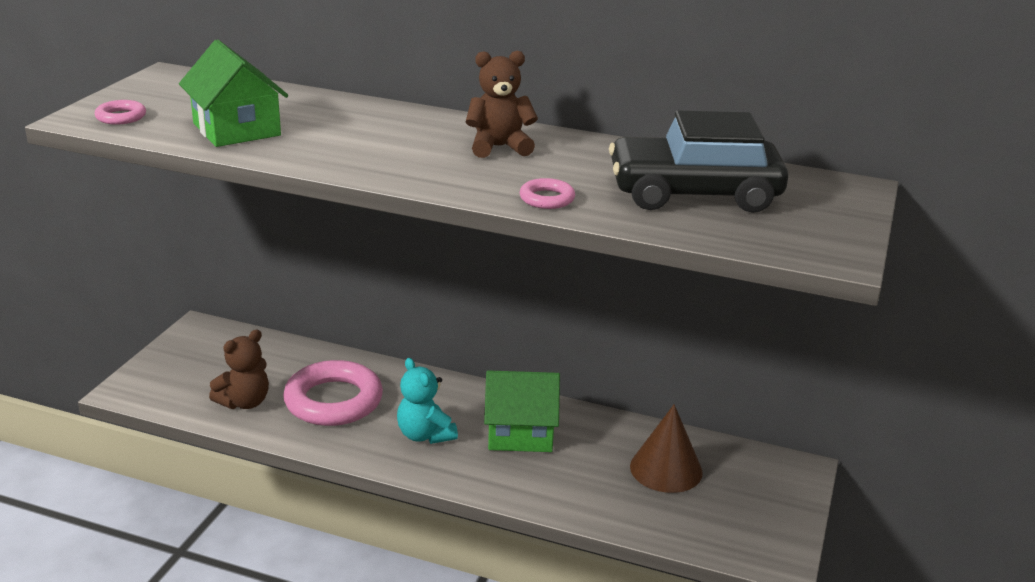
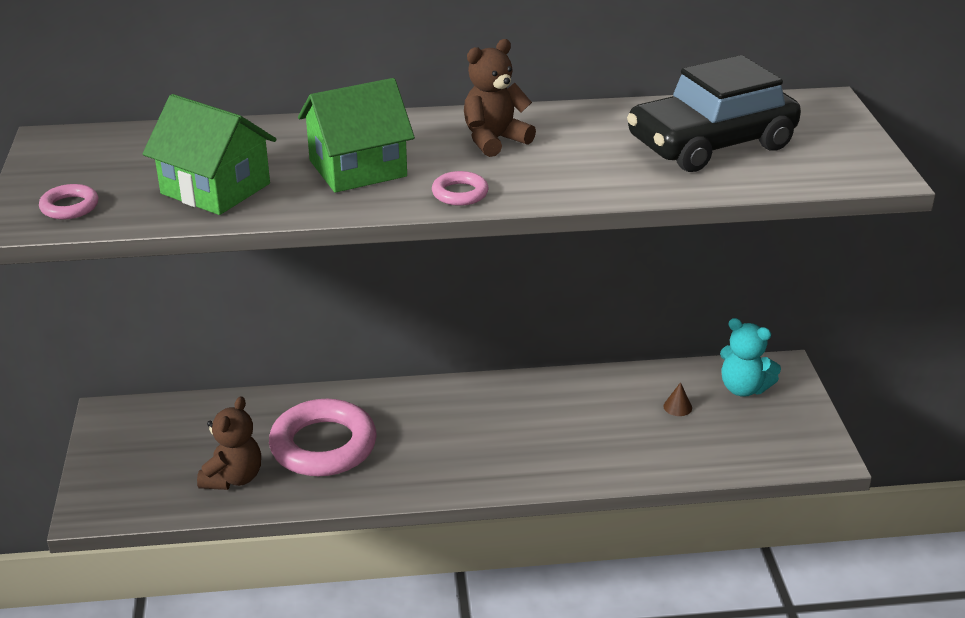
camera: 25 degrees left, 5 degrees up
turquoise teddy bear [397,358,458,444] -> turquoise teddy bear moved to [720,318,781,397]
green house [484,370,560,452] -> green house moved to [298,78,415,193]
pink ring [520,178,575,209] -> pink ring moved to [432,171,489,206]
brown cone [630,404,703,493] -> brown cone [663,382,692,416], size x0.40

